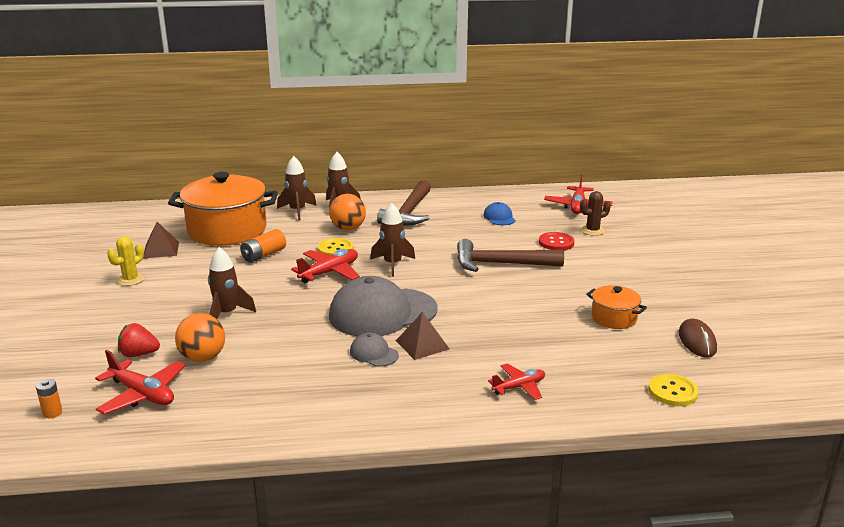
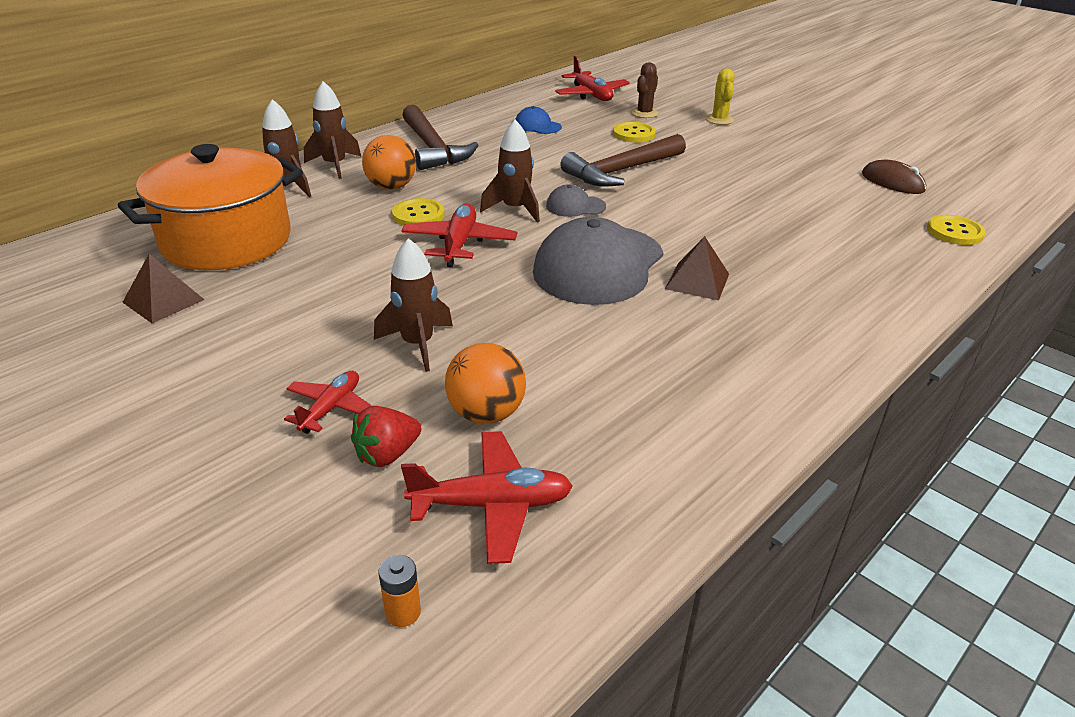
camera: 40 degrees left, 10 degrees up
yellow cactus [107,236,144,286] -> yellow cactus moved to [705,68,735,125]
orange battery [240,229,286,263] -> none
grey cap [350,333,399,367] -> grey cap moved to [546,184,606,217]
red plane [488,364,545,400] -> red plane moved to [284,371,372,434]
red button [539,232,575,250] -> yellow button [613,122,656,143]
orange pot [586,285,647,329] -> none

